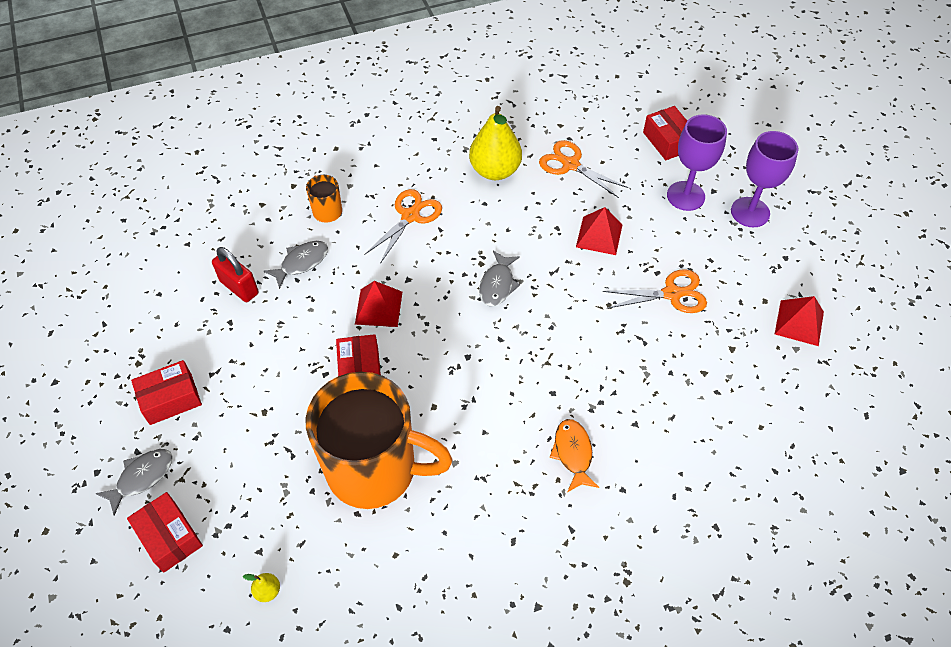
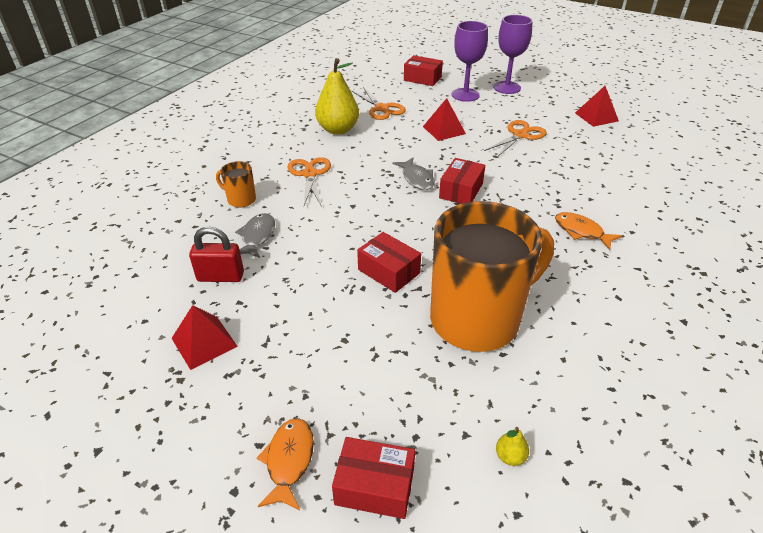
camera: 40 degrees left, 15 degrees down
grey fish [95,449,173,516] -> orange fish [257,418,314,510]
red box [131,360,202,425] -> red box moved to [439,158,485,204]
red pyramid [355,281,402,327] -> red pyramid moved to [172,305,238,370]
orange scissors [539,140,629,198] -> orange scissors turned 120 degrees counterclockwise [352,87,406,120]

